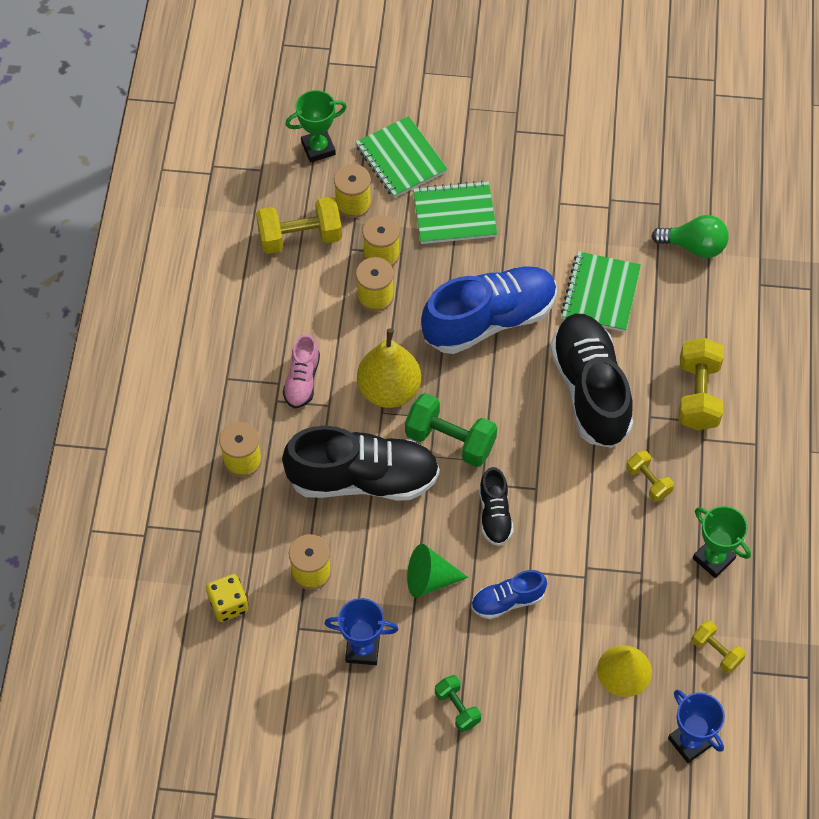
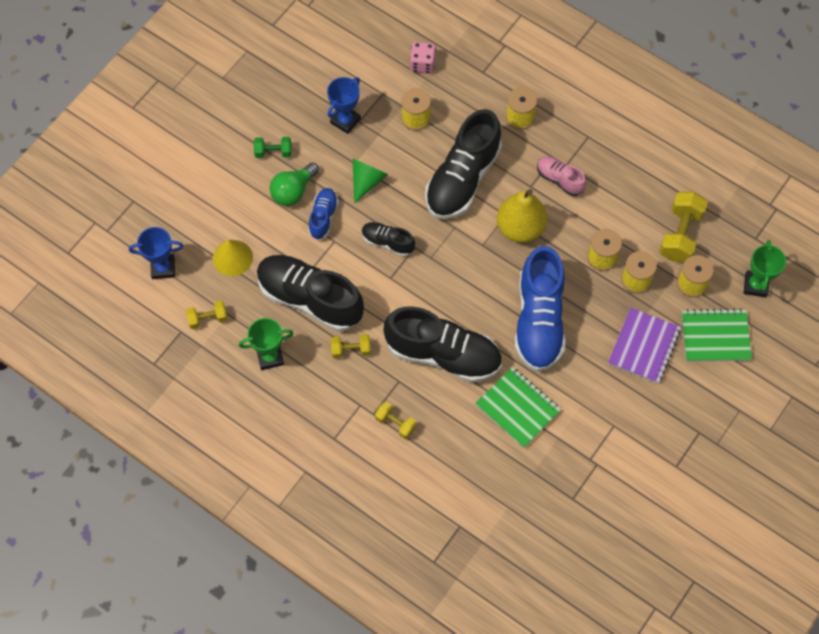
camera: 120 degrees right, 5 degrees up
yellow dice [206,574,249,622] -> pink dice [410,42,436,74]
green dumbbell [405,393,497,467] -> none
green notebook [413,181,497,244] -> purple notebook [608,307,681,384]
green light bulb [651,215,729,258] -> green light bulb moved to [270,162,319,206]
yellow dumbbell [678,338,724,430] -> yellow dumbbell [375,401,417,439], size x0.57
none -> black shoe [257,255,364,331]

